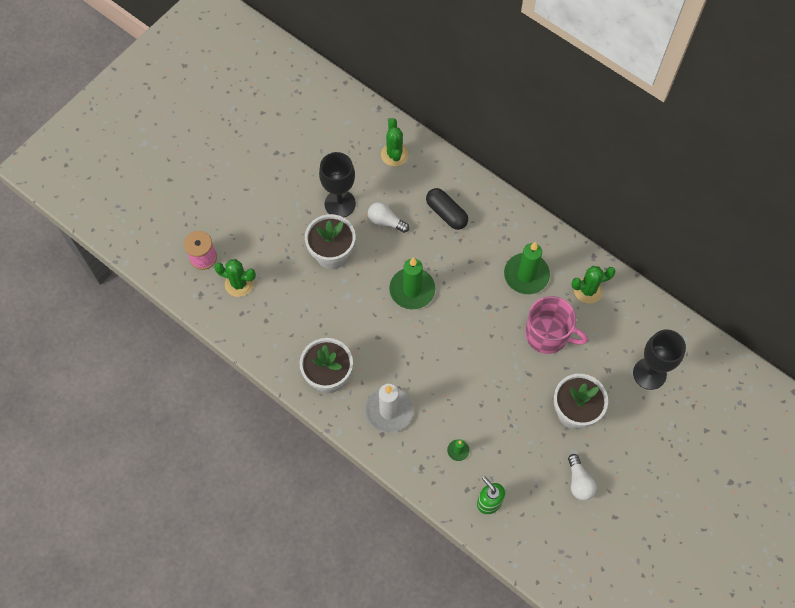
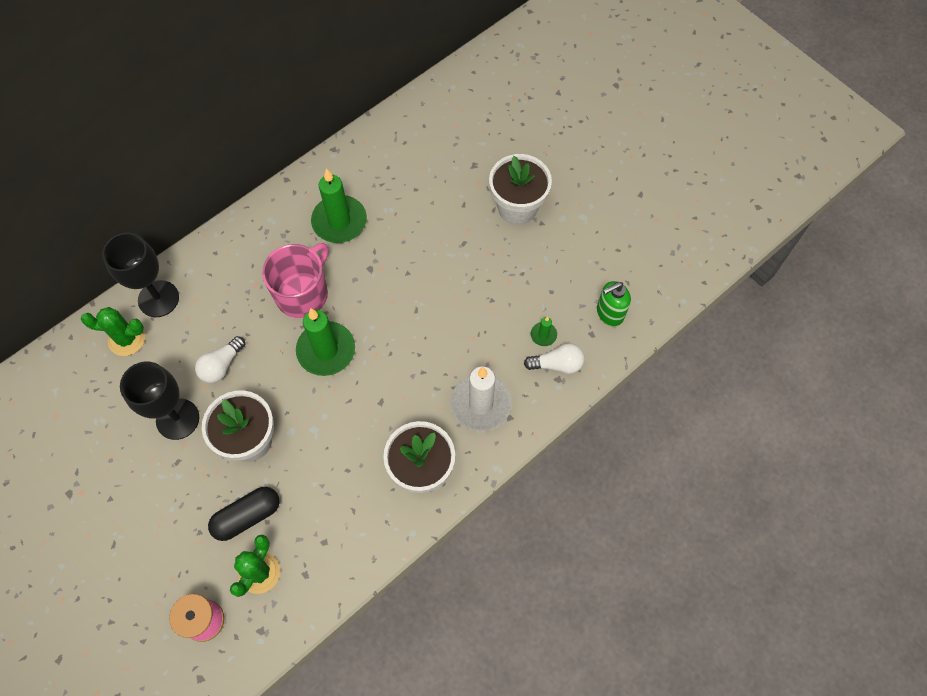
camera: 80 degrees left, 0 degrees up
black capsule [426,188,468,230] -> black capsule moved to [208,487,279,541]
pink mug [525,296,588,354] -> pink mug moved to [262,243,328,318]
white light bulb [568,454,597,501] -> white light bulb moved to [524,343,585,374]
green cactus [571,266,616,304] -> none
black goblet [633,330,686,390] -> black goblet moved to [102,232,179,317]

